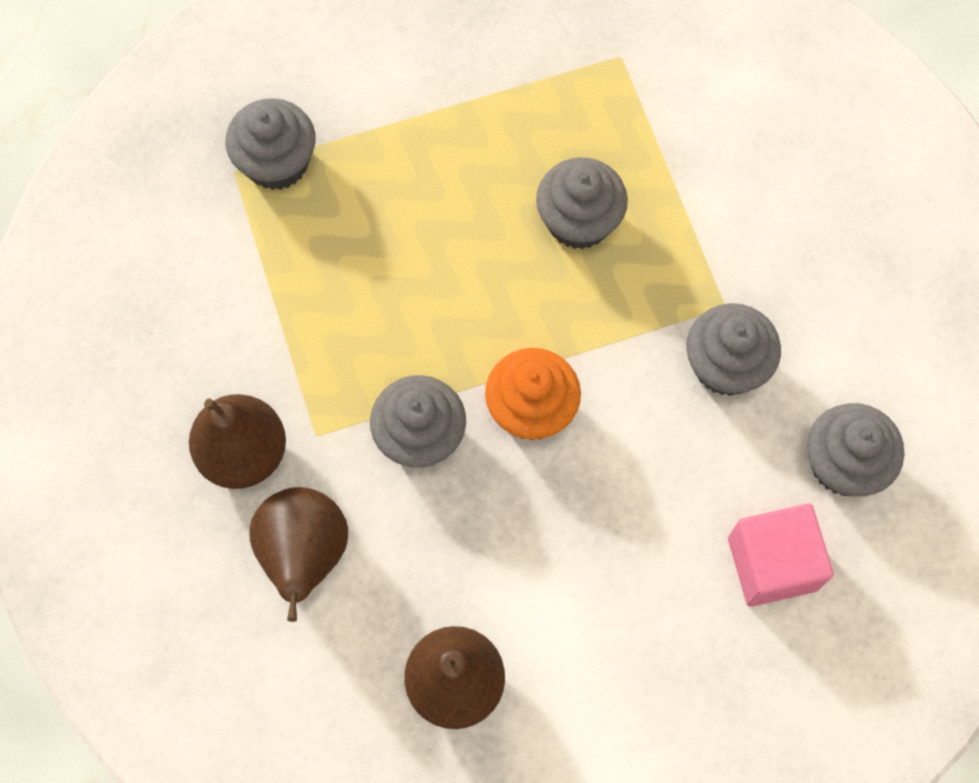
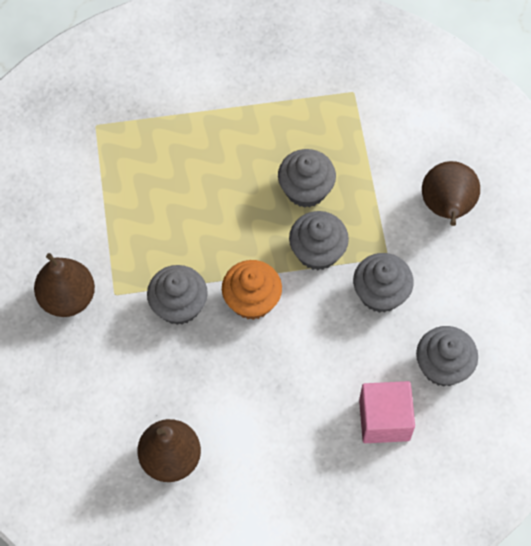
camera: 10 degrees right, 5 degrees down
grey cupcake [226,98,316,190] -> grey cupcake moved to [289,211,349,270]
brown pear [250,487,348,622] -> brown pear moved to [422,161,480,226]

